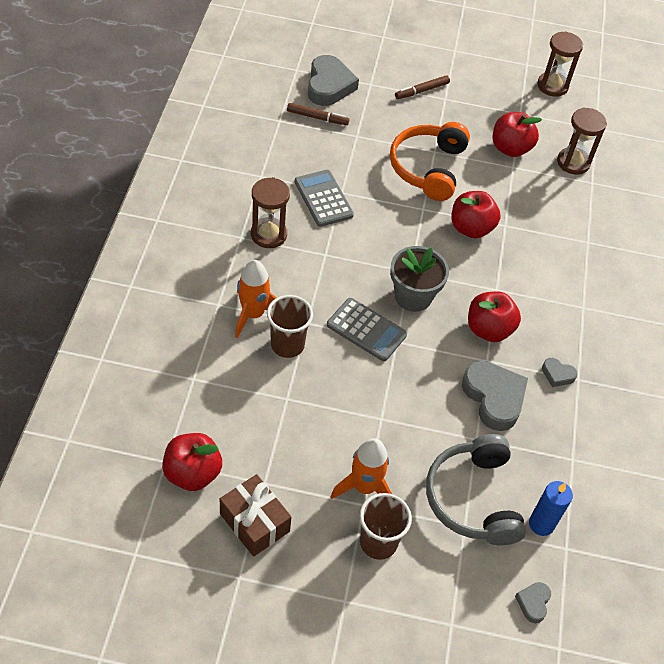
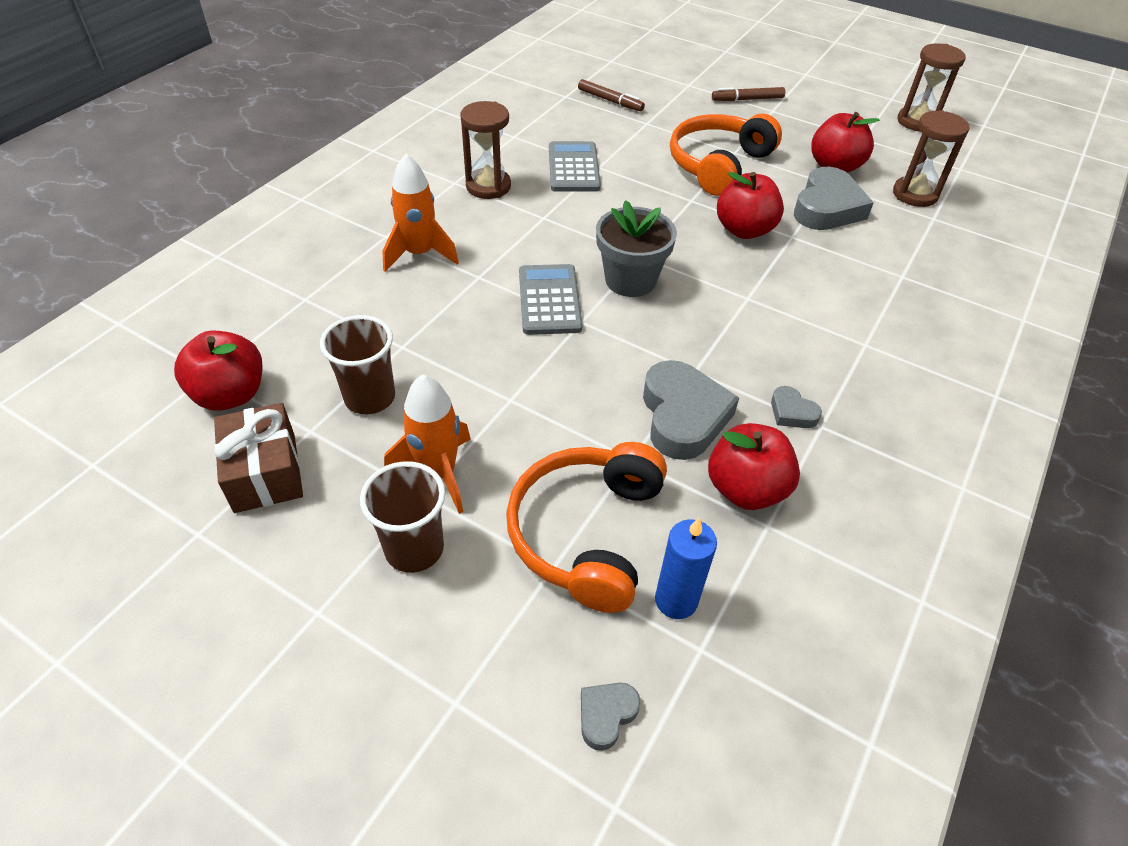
camera: 25 degrees right, 5 degrees down
brown cup [267,295,313,358] -> brown cup moved to [320,315,395,414]
grey heart [308,55,359,106] -> grey heart moved to [794,167,874,230]
grey calculator [327,298,407,361] -> grey calculator turned 150 degrees counterclockwise [519,264,583,335]
grey headphones [426,434,526,545] -> orange headphones [506,442,667,613]
red apple [468,292,521,342] -> red apple moved to [708,423,800,510]

